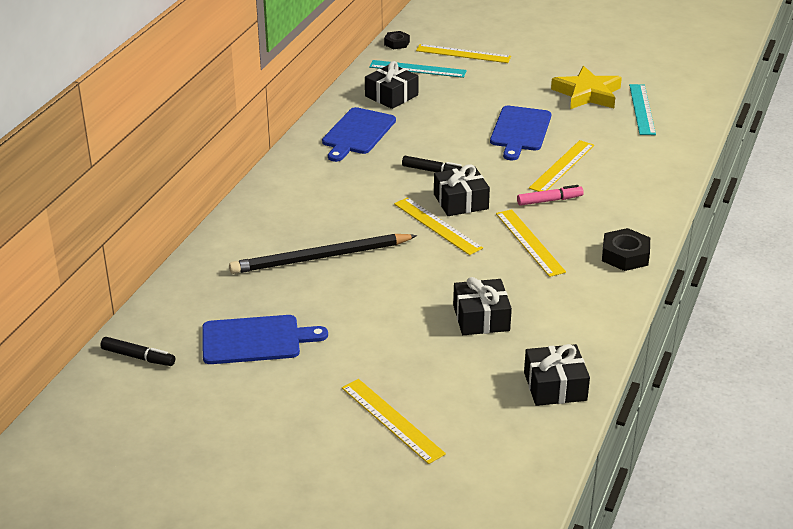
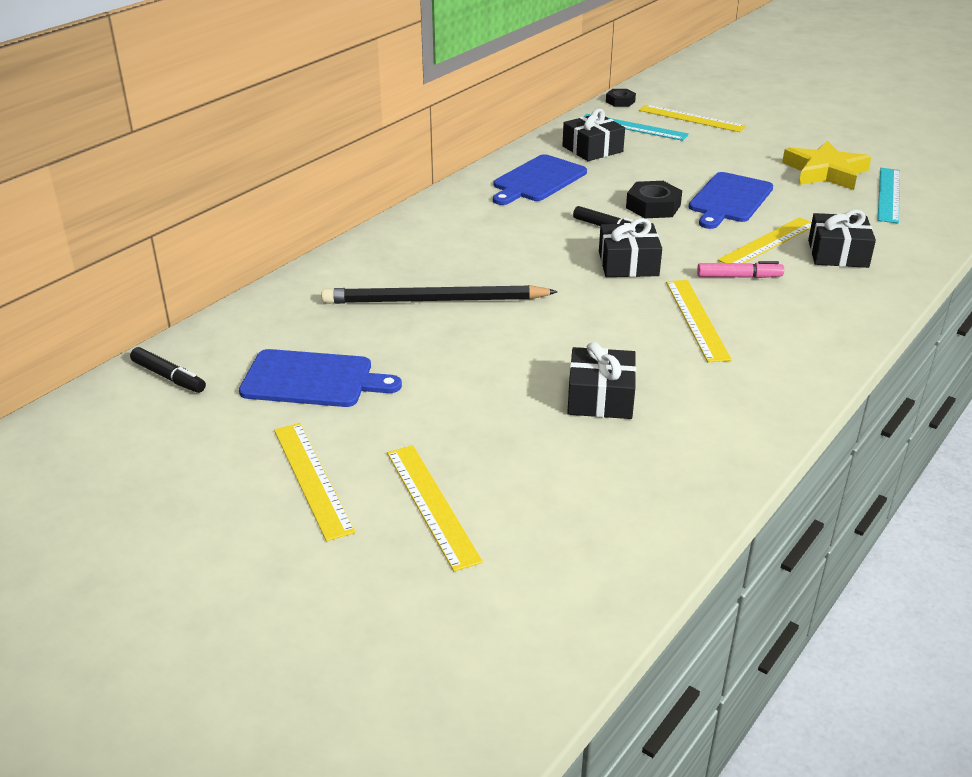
camera: 15 degrees right, 0 degrees up
yellow ruler [394,197,483,255] -> yellow ruler moved to [274,423,355,541]
black gift [524,344,590,406] -> black gift moved to [808,209,876,268]
black nut [602,228,650,271] -> black nut moved to [626,181,682,218]

